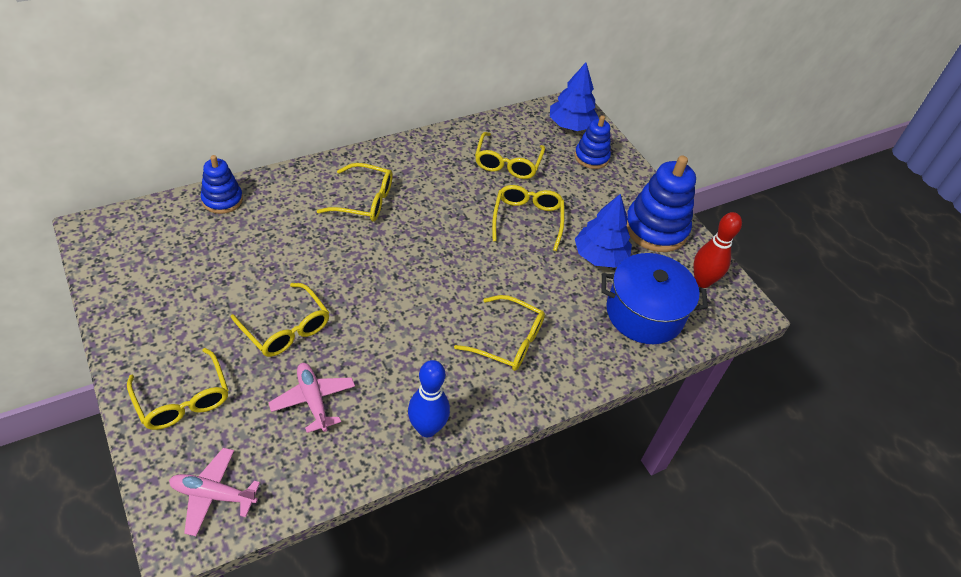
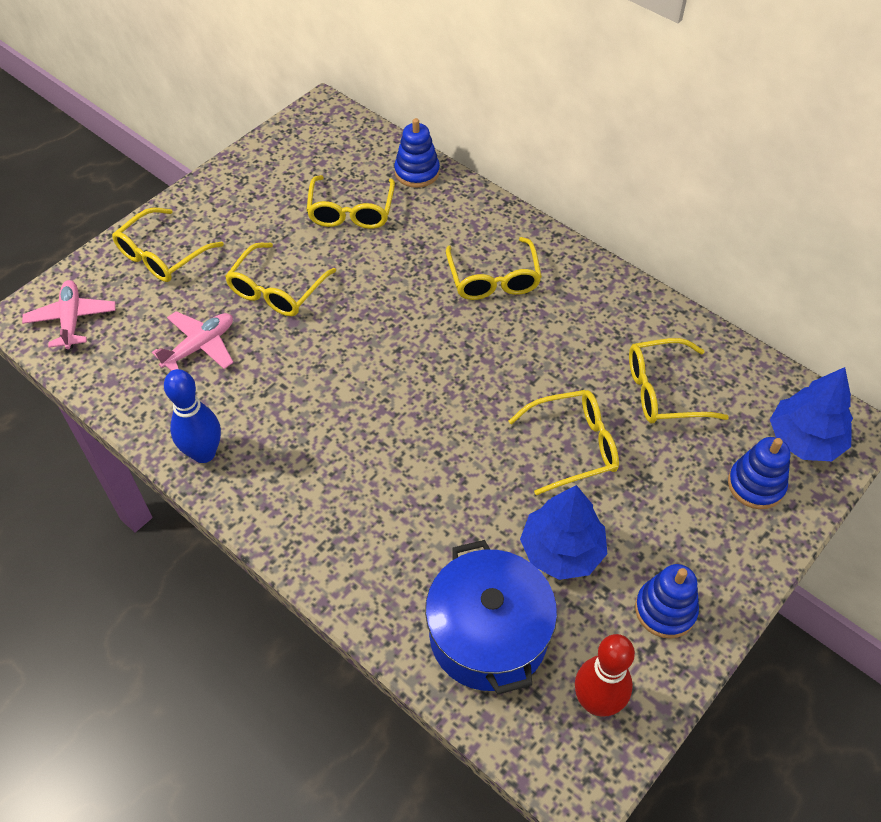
camera: 75 degrees right, 5 degrees up
yellow glasses [454,295,545,371] -> yellow glasses moved to [306,175,395,229]
blue stacking toy [627,156,696,252] -> blue stacking toy [635,564,699,639], size x0.59

